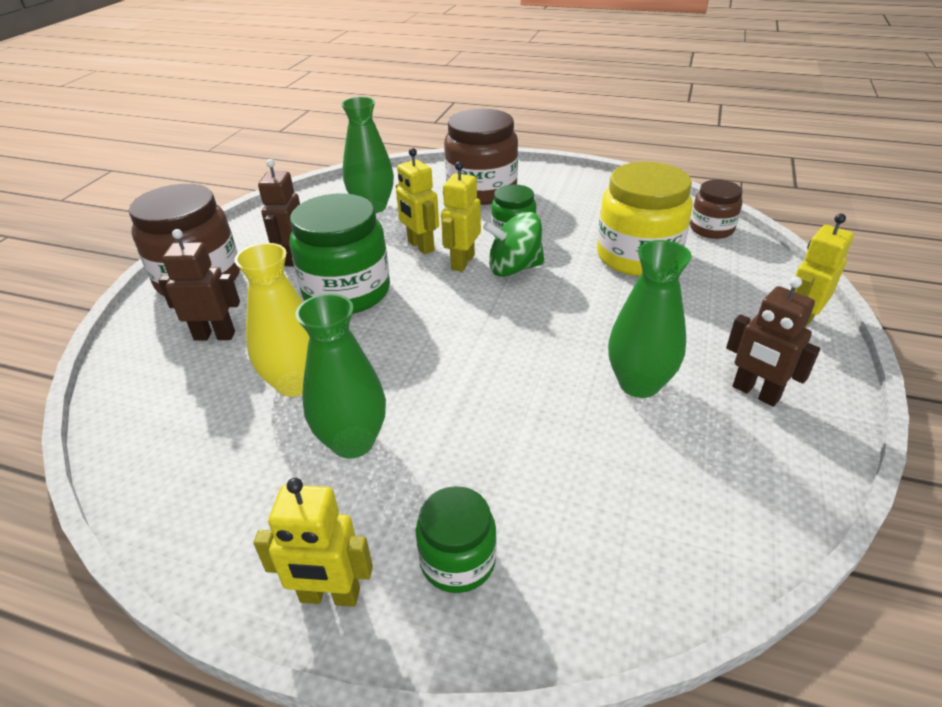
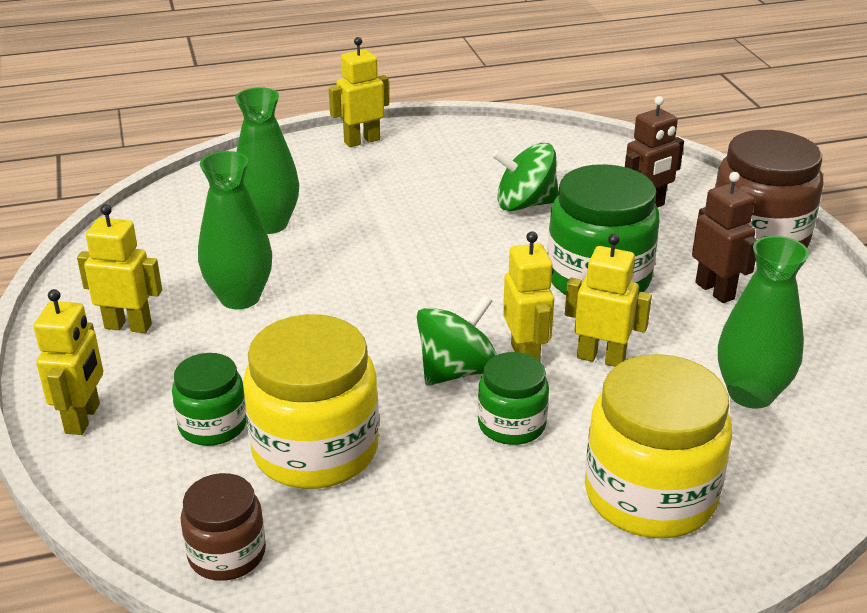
camera: 145 degrees right, 5 degrees down
yellow vase [234,243,310,397] -> green spinning top [492,143,559,211]
green vase [295,294,386,459] -> green vase moved to [235,87,299,234]
green jar [415,486,496,593] -> green jar moved to [172,353,247,446]
brown jar [444,109,518,205] -> yellow jar [585,354,732,538]
brown robot [726,276,820,407] -> yellow robot [77,204,162,333]

